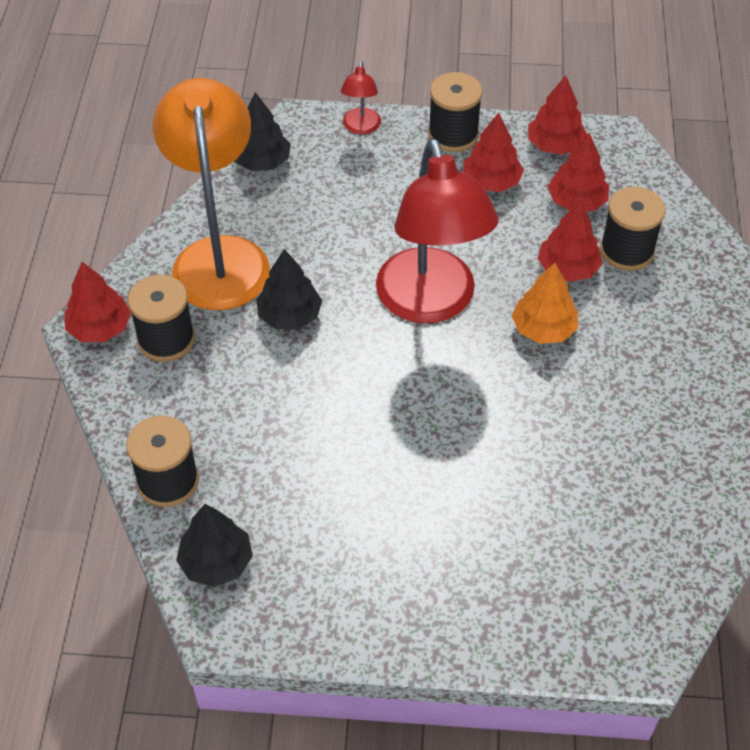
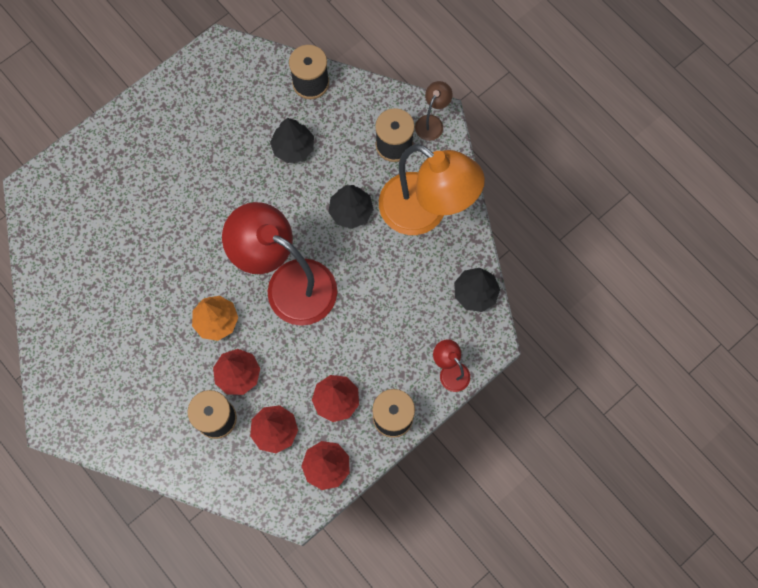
camera: 135 degrees right, 20 degrees up
red tree [65,262,131,342] -> brown lamp [415,81,453,141]
black tree [176,504,253,587] -> black tree moved to [270,118,314,163]

